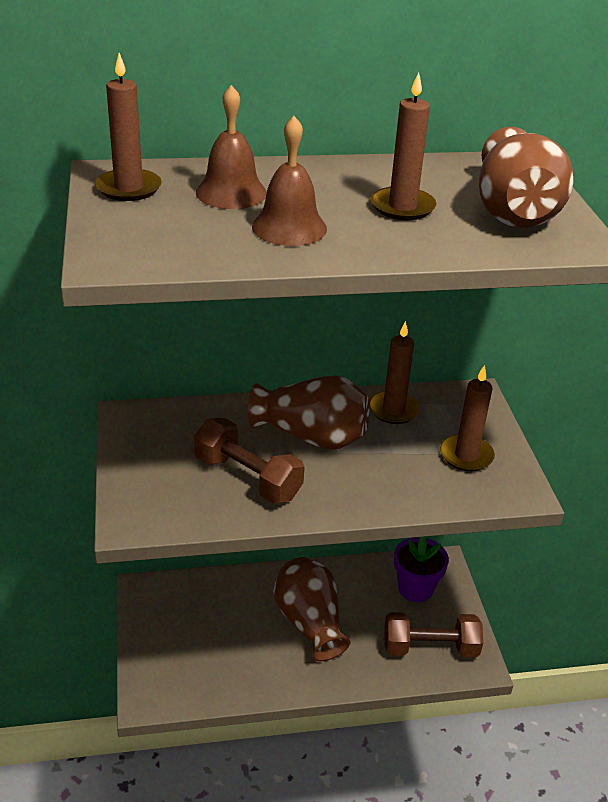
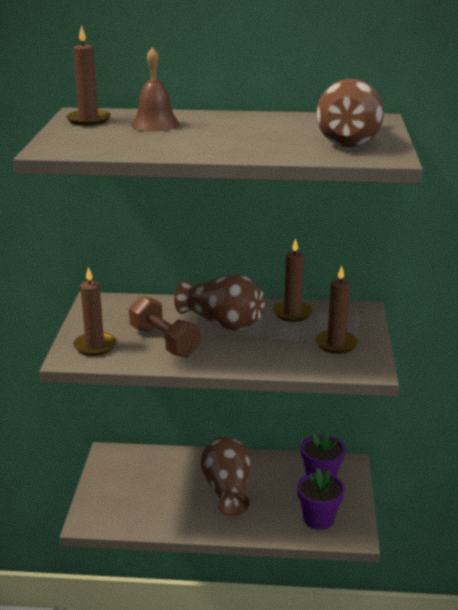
camera: 15 degrees right, 10 degrees down
brown bell [252,116,327,246] -> none
brown candle [371,72,436,220] -> brown candle moved to [73,267,116,356]
brown dumbbell [384,612,483,657] -> purple flower pot [297,468,345,530]

